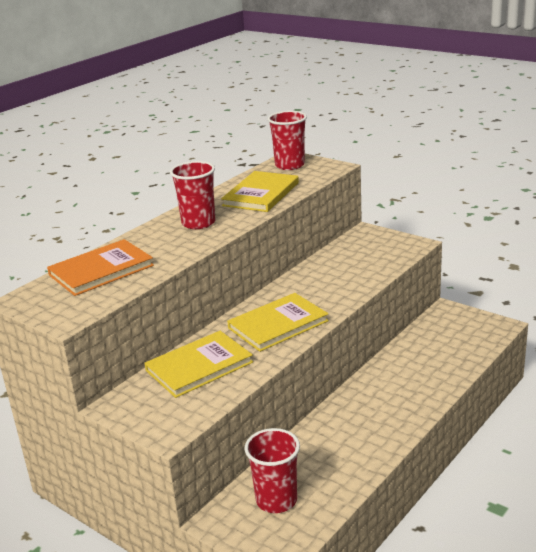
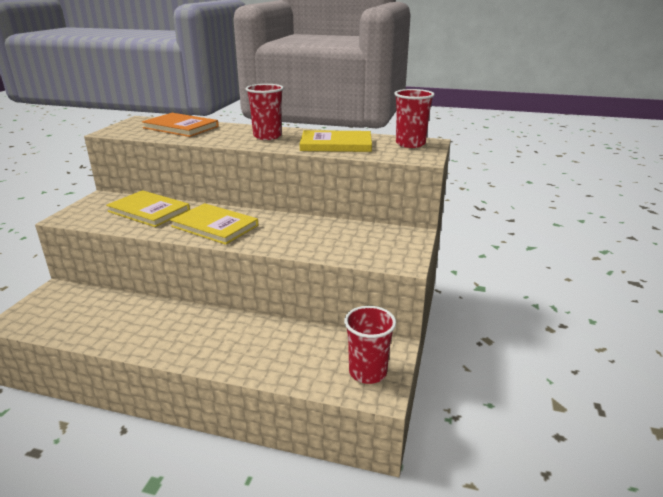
camera: 65 degrees right, 0 degrees up
red cup [245,428,300,513] -> red cup moved to [344,306,396,384]

